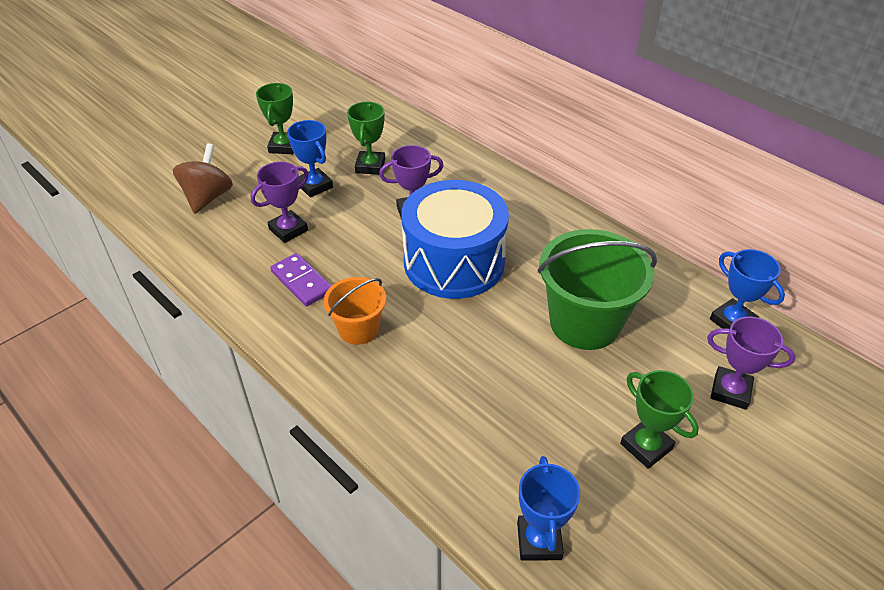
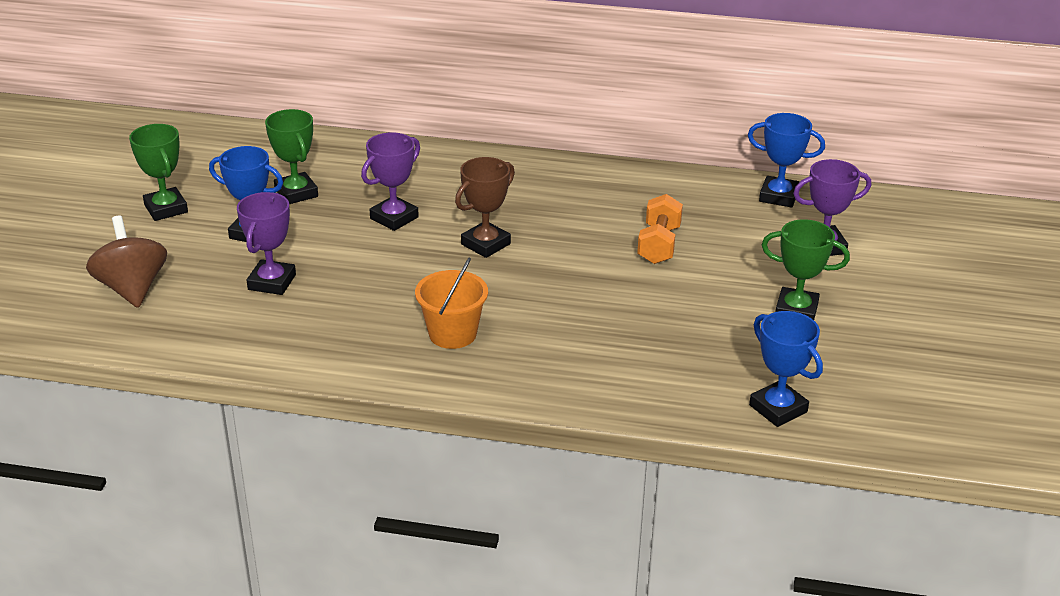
camera: 35 degrees left, 10 degrees down
purple domino [270,253,332,306] -> none
blue drum [401,180,509,299] -> brown trophy [455,157,515,258]
green bucket [538,229,657,350] -> orange dumbbell [637,194,683,264]

